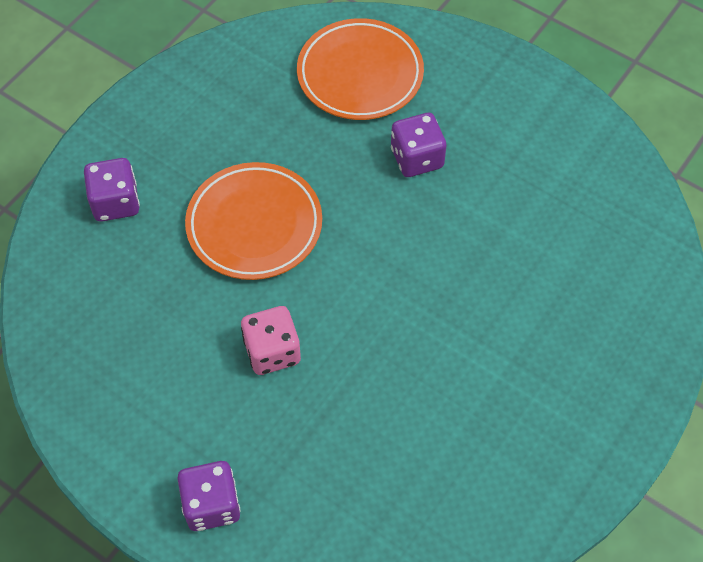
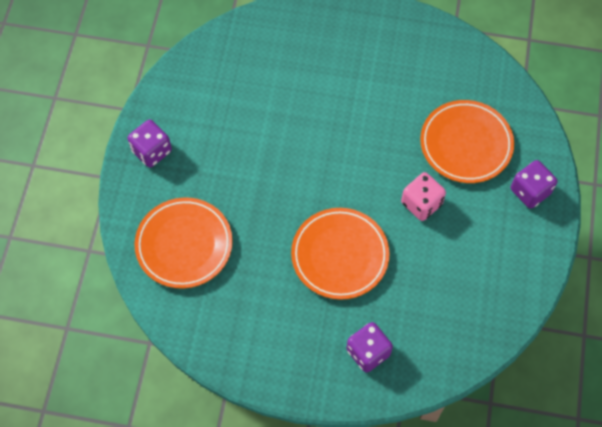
camera: 115 degrees left, 5 degrees up
purple dice [391,113,447,177] -> purple dice moved to [128,120,172,168]
none -> orange plate [420,100,514,183]

